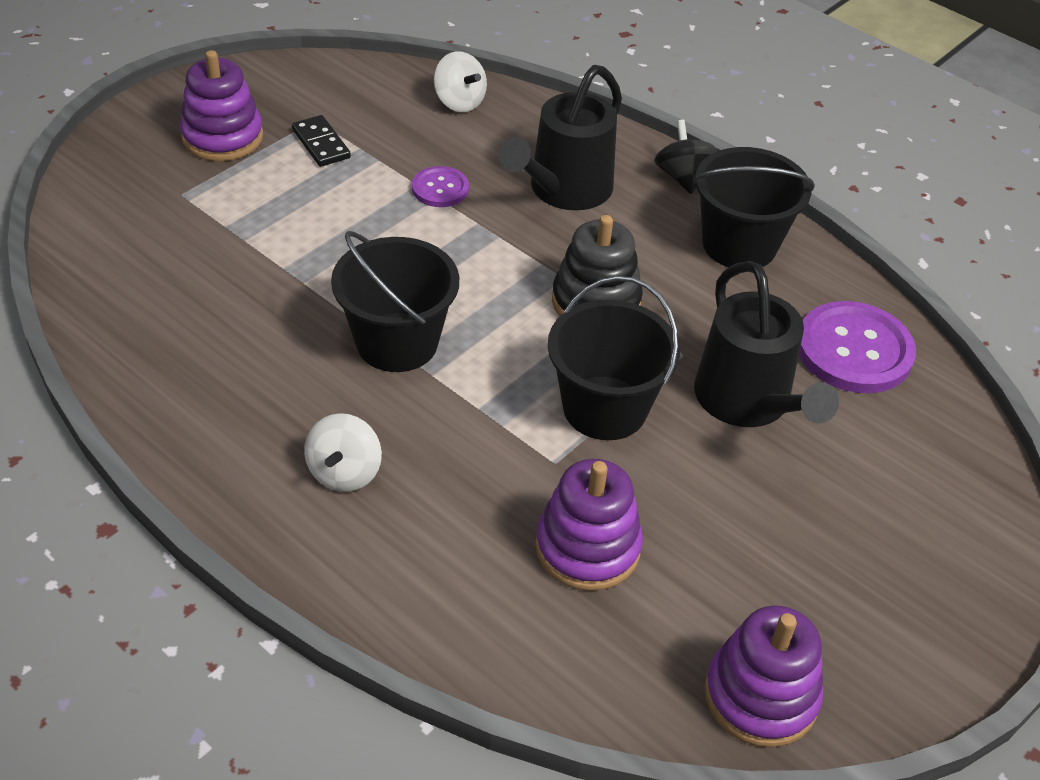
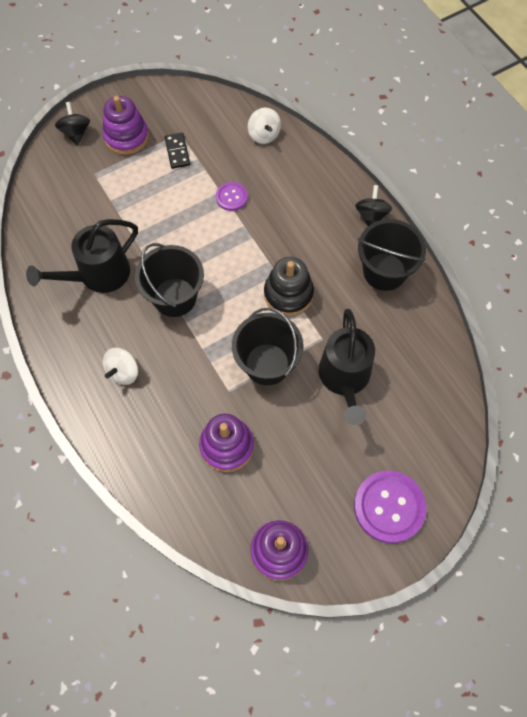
camera: 20 degrees right, 20 degrees up
black watering can [499,65,622,210] -> black watering can moved to [26,219,138,293]
purple button [799,301,916,393] -> purple button moved to [354,470,426,543]
none -> black spinning top [55,102,90,145]

